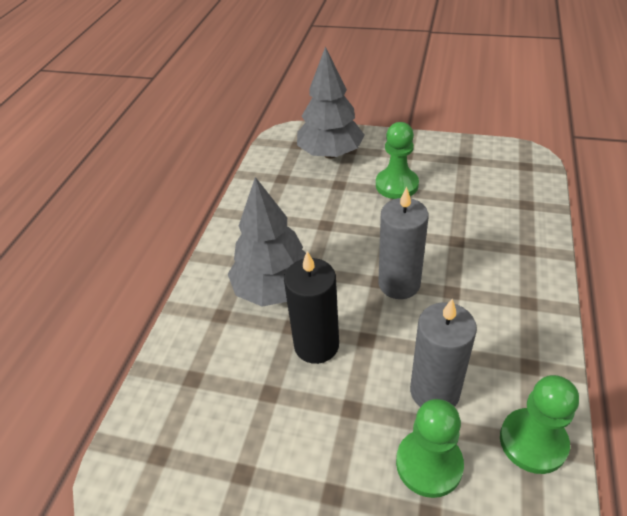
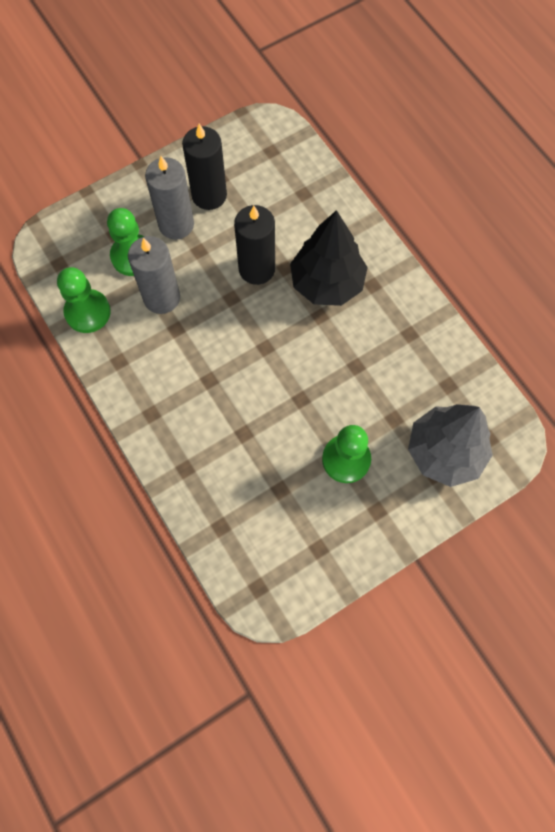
camera: 130 degrees right, 25 degrees up
grey tree [228,177,312,307] -> black tree [290,210,368,306]
grey candle [378,187,429,299] -> grey candle moved to [145,156,194,240]
none -> black candle [182,124,227,210]

